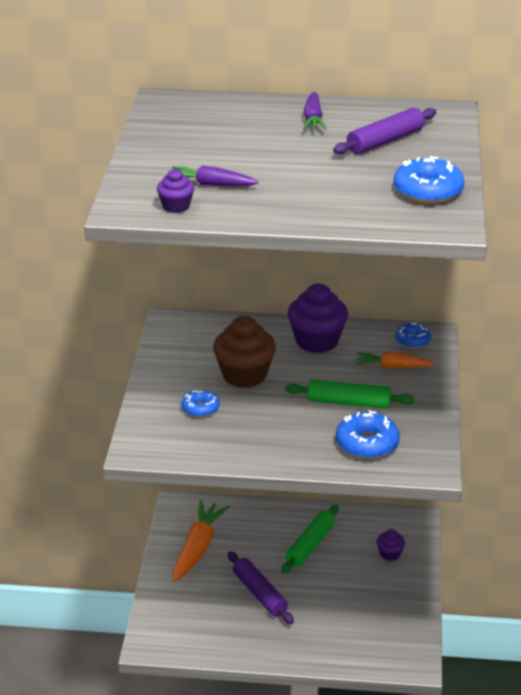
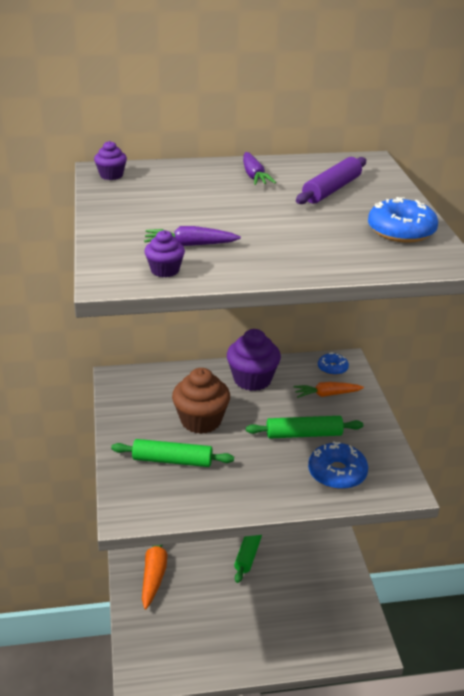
camera: 15 degrees left, 0 degrees up
blue donut [182,390,220,417] -> green rolling pin [111,439,234,467]
purple rolling pin [228,551,294,624] -> none
purple cupcake [377,529,405,561] -> purple cupcake moved to [94,141,127,180]

